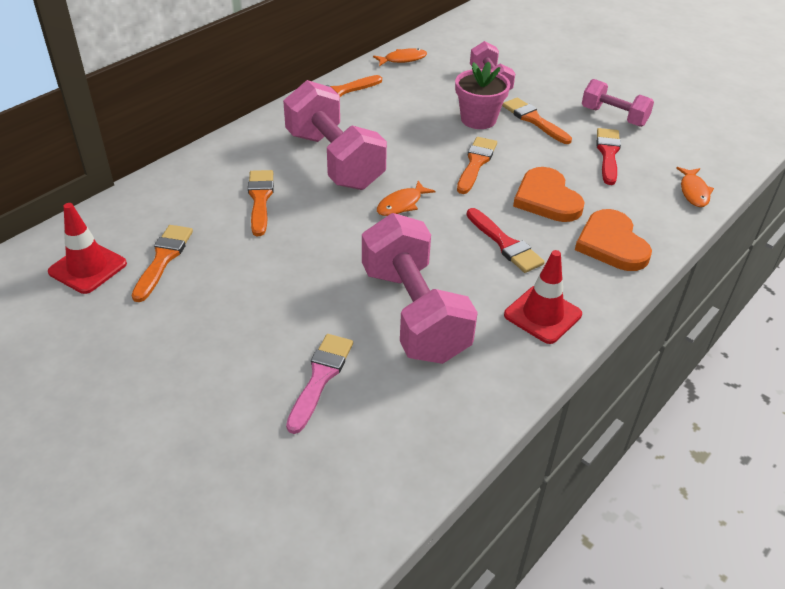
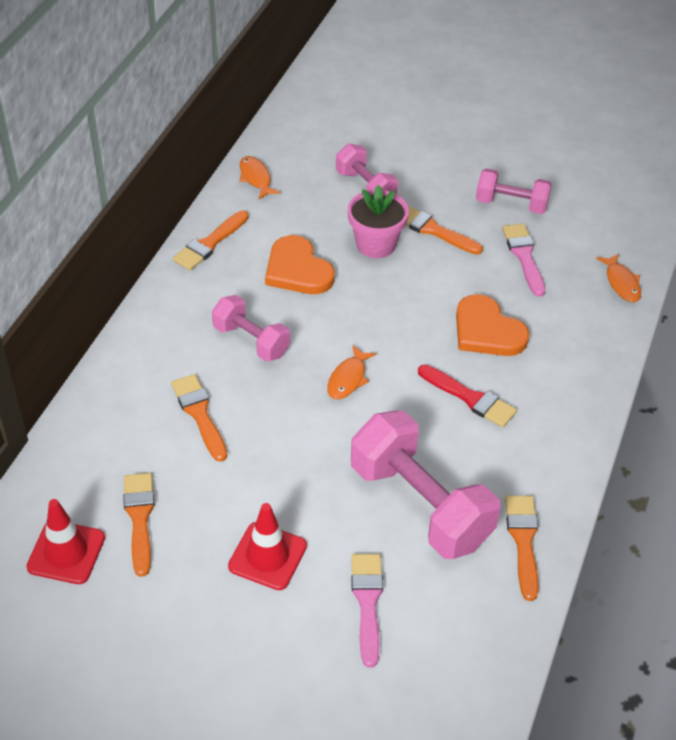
camera: 20 degrees left, 5 degrees up
pink dumbbell [283,80,387,190] -> pink dumbbell [212,295,290,362], size x0.57
orange fish [373,48,427,66] -> orange fish turned 75 degrees counterclockwise [240,156,280,199]
orange brush [457,137,497,194] -> orange brush moved to [505,496,539,601]
red traffic cone [504,250,582,344] -> red traffic cone moved to [228,503,307,590]
orange heart [575,209,652,271] -> orange heart moved to [265,235,335,294]
red brush [596,128,621,185] -> pink brush [502,224,545,297]

